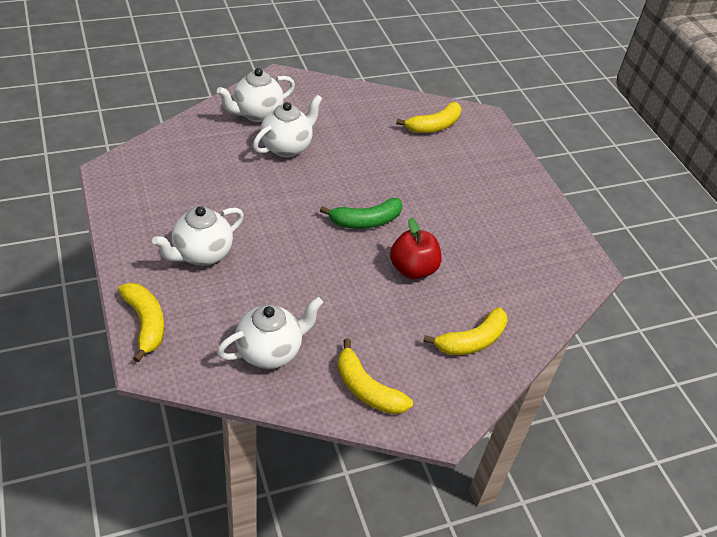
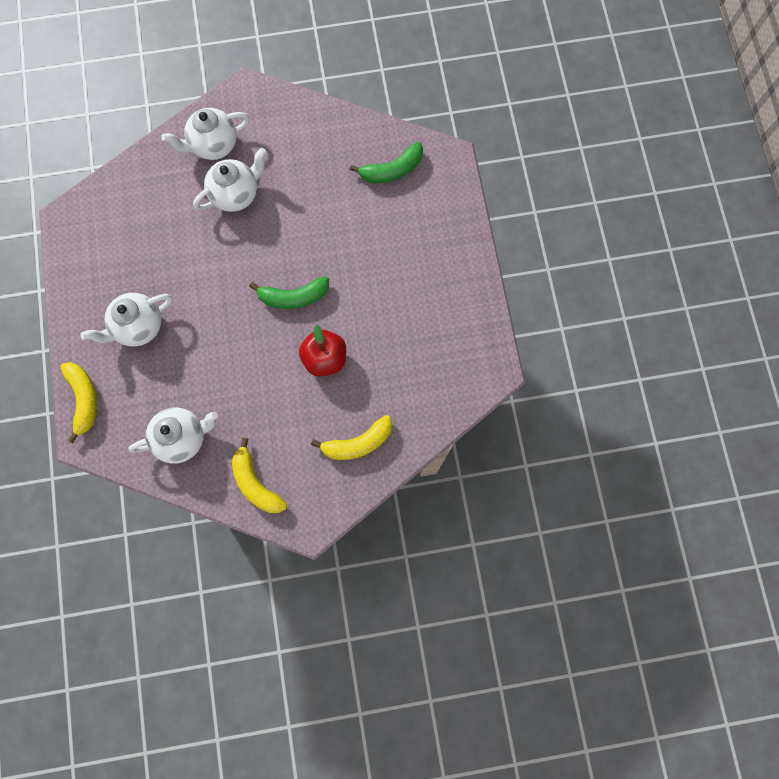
camera: 15 degrees right, 30 degrees up
yellow banana [396,102,461,133] -> green banana [350,142,423,183]

